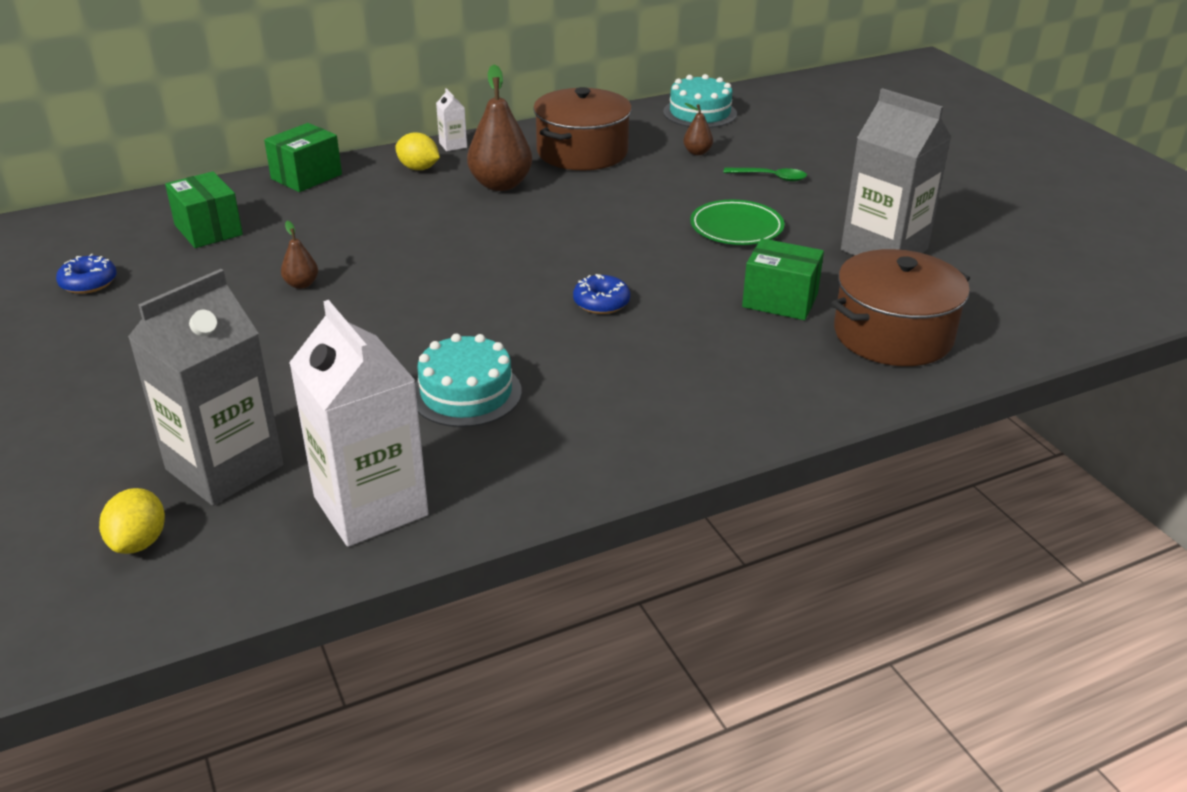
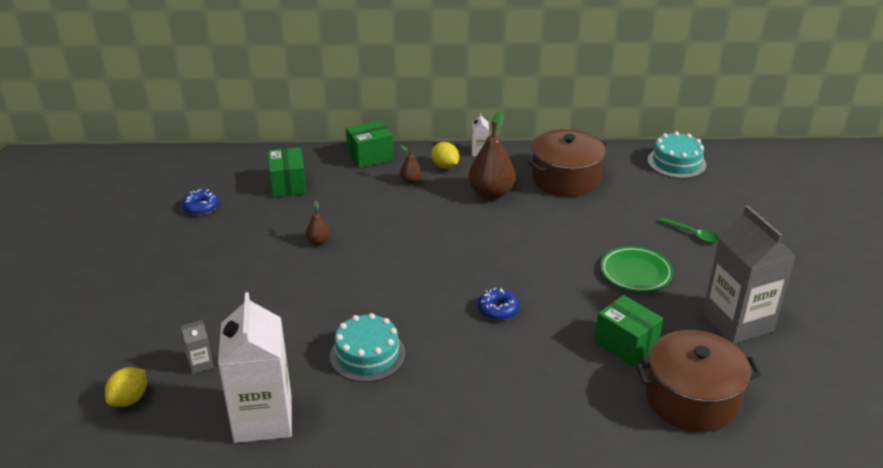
camera: 25 degrees right, 0 degrees up
grey carton [128,269,283,506] -> grey carton [181,320,214,374], size x0.41
brown pear [683,103,713,155] -> brown pear moved to [400,145,422,184]

